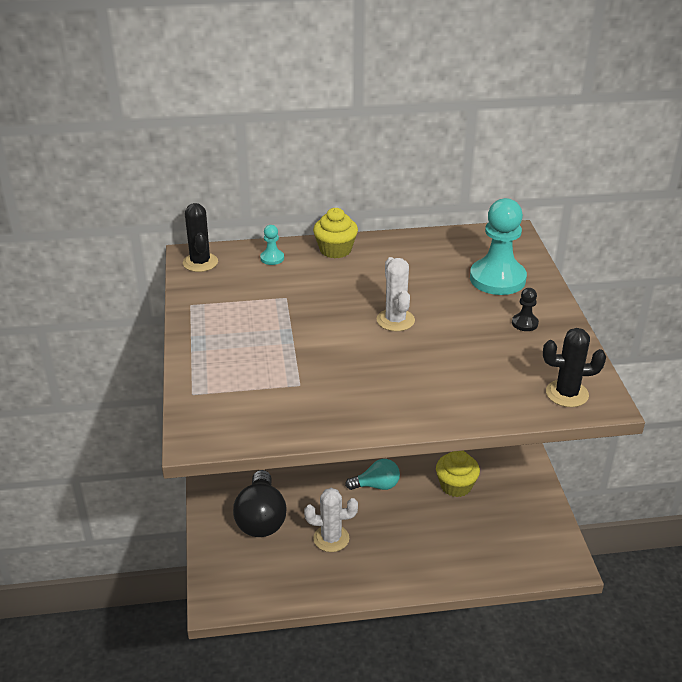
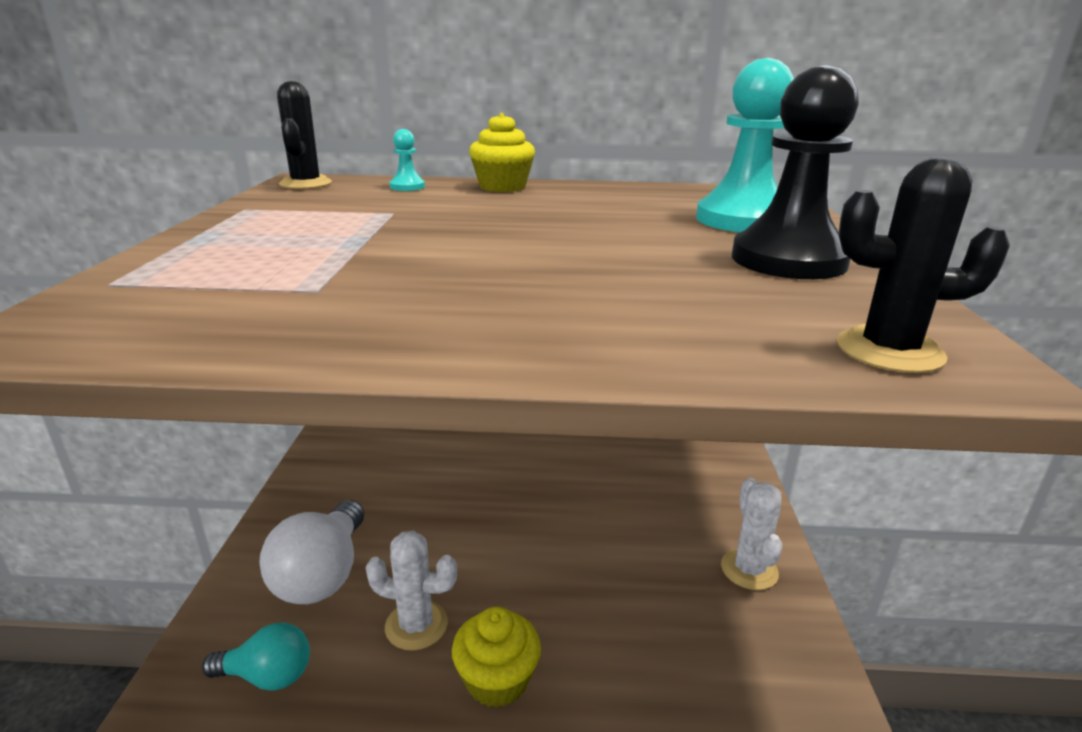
camera: 10 degrees right, 10 degrees down
black light bulb [233,470,287,537] -> white light bulb [259,500,364,604]
turquoise light bulb [345,459,400,490] -> turquoise light bulb moved to [202,622,310,691]
white cactus [377,257,415,331] -> white cactus moved to [721,478,782,590]
yellow cupcake [436,451,480,497] -> yellow cupcake moved to [452,607,541,708]
black pawn [512,288,539,331] -> black pawn [732,65,859,279], size x2.28

